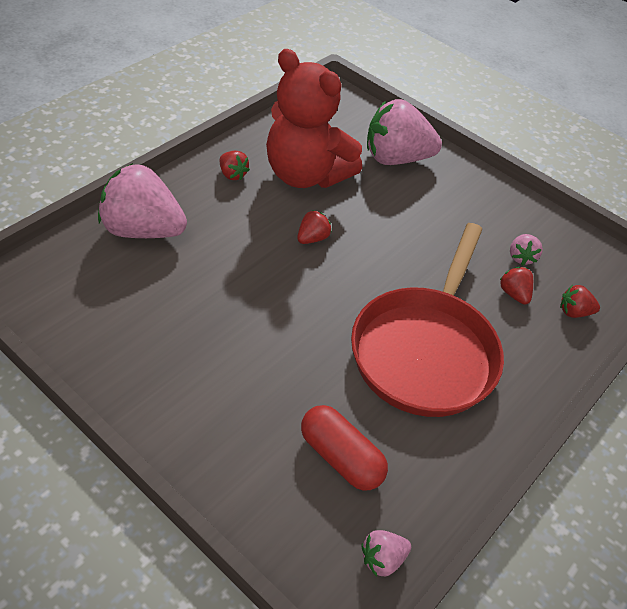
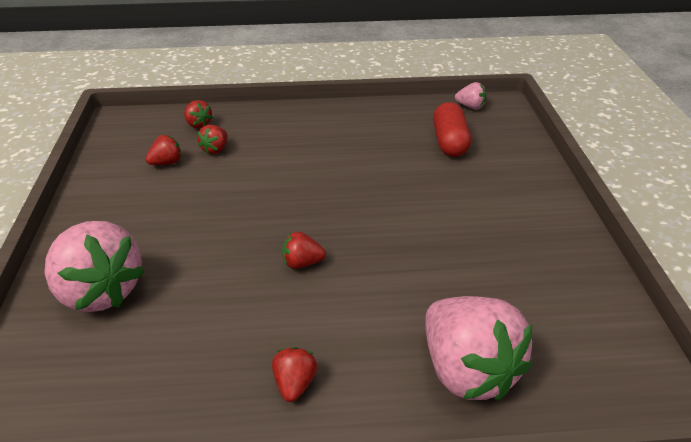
camera: 130 degrees left, 10 degrees down
red teddy bear [266,49,362,188] -> none
red pan [351,223,504,417] -> none
pink strawberry [510,234,543,266] -> red strawberry [146,135,182,165]

